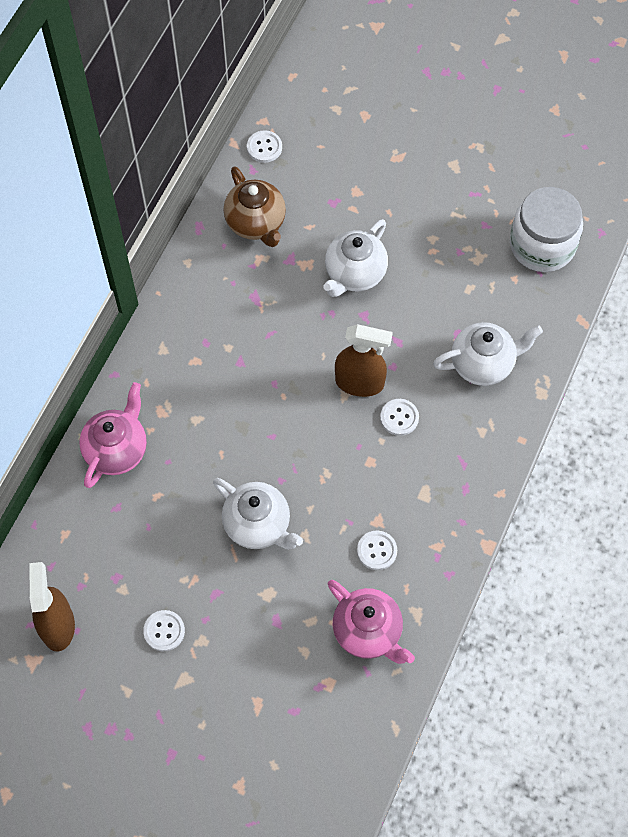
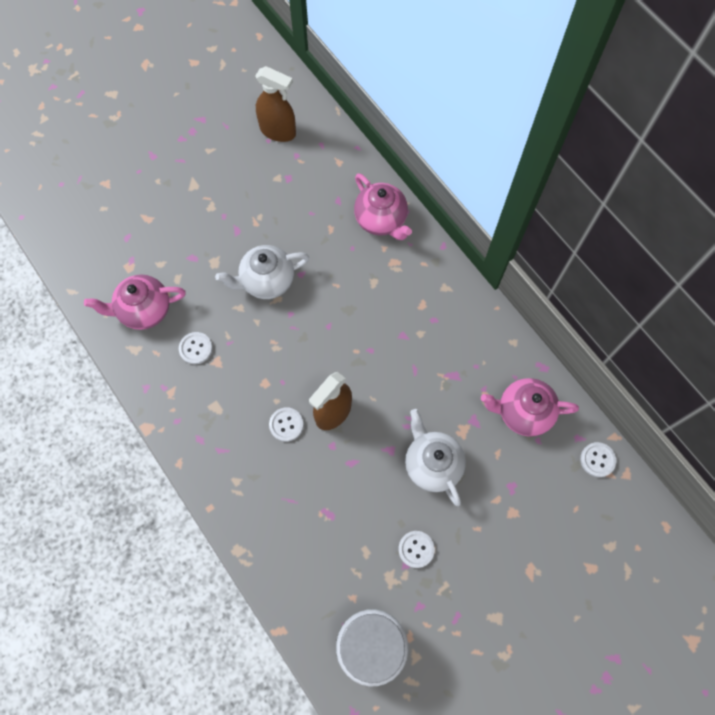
camera: 120 degrees right, 5 degrees up
white button [143,610,185,651] -> white button moved to [398,531,435,568]
brown teapot [224,166,286,247] -> pink teapot [481,378,579,437]
white teapot [433,322,543,386] -> none

